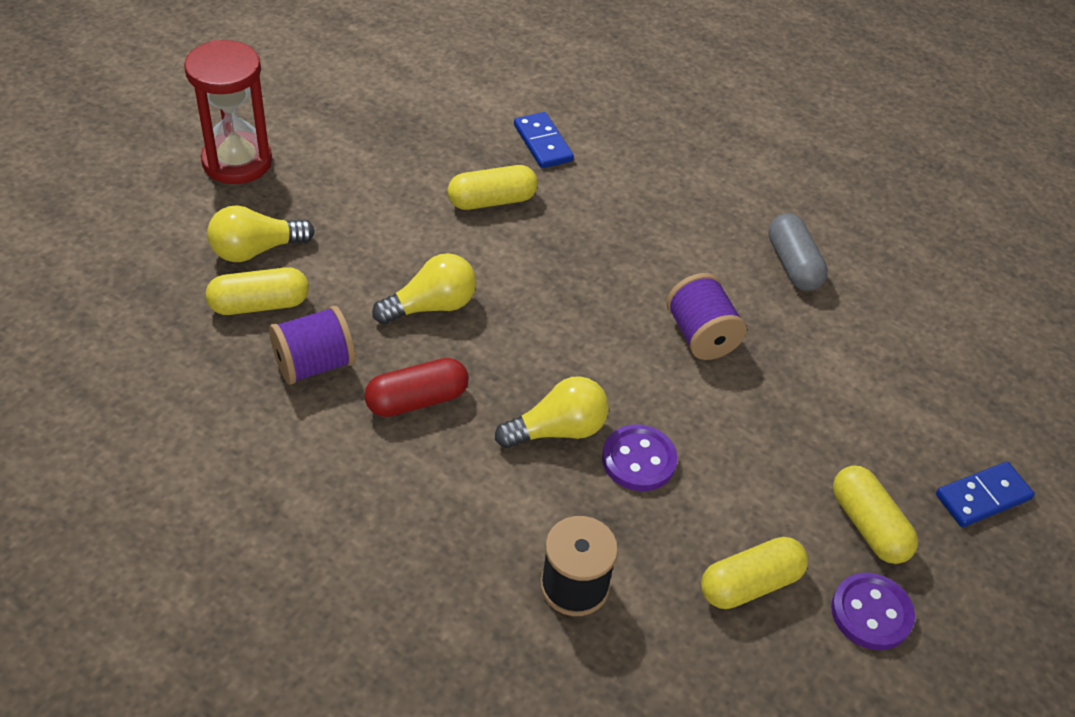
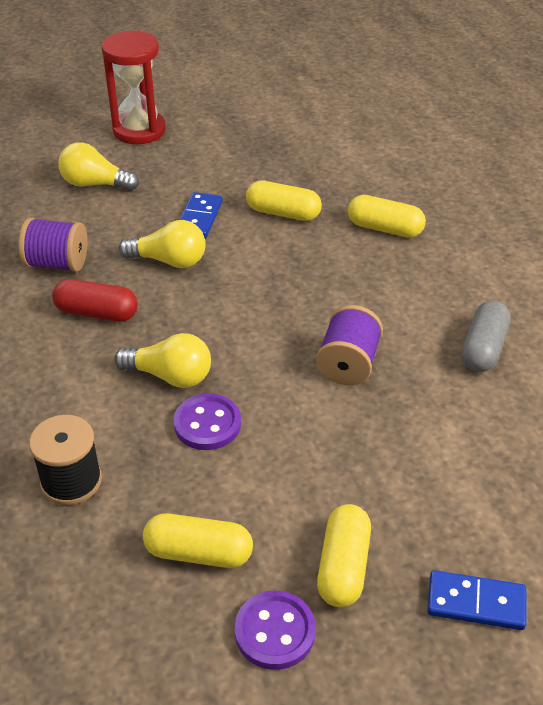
camera: 40 degrees right, 5 degrees down
yellow capsule [206,267,309,315] -> yellow capsule moved to [348,195,426,238]
blue domino [514,112,574,168] -> blue domino moved to [179,192,223,239]

